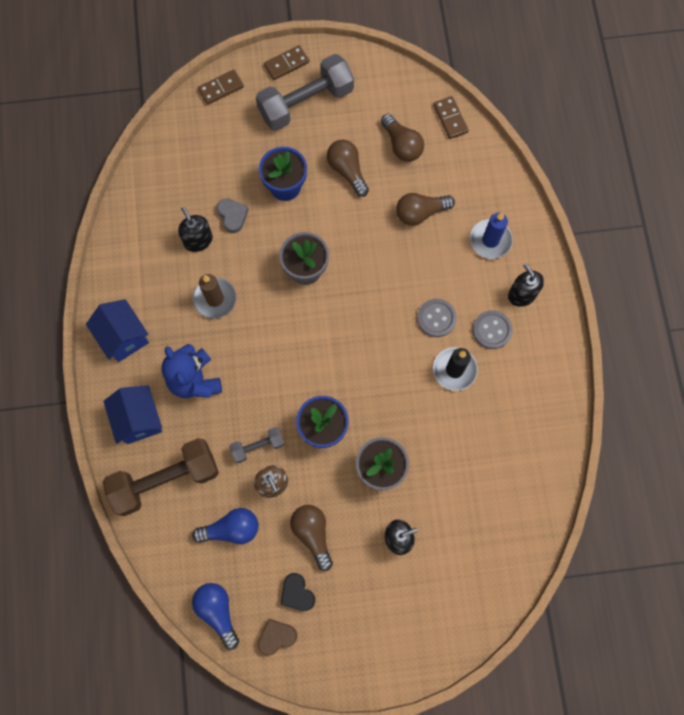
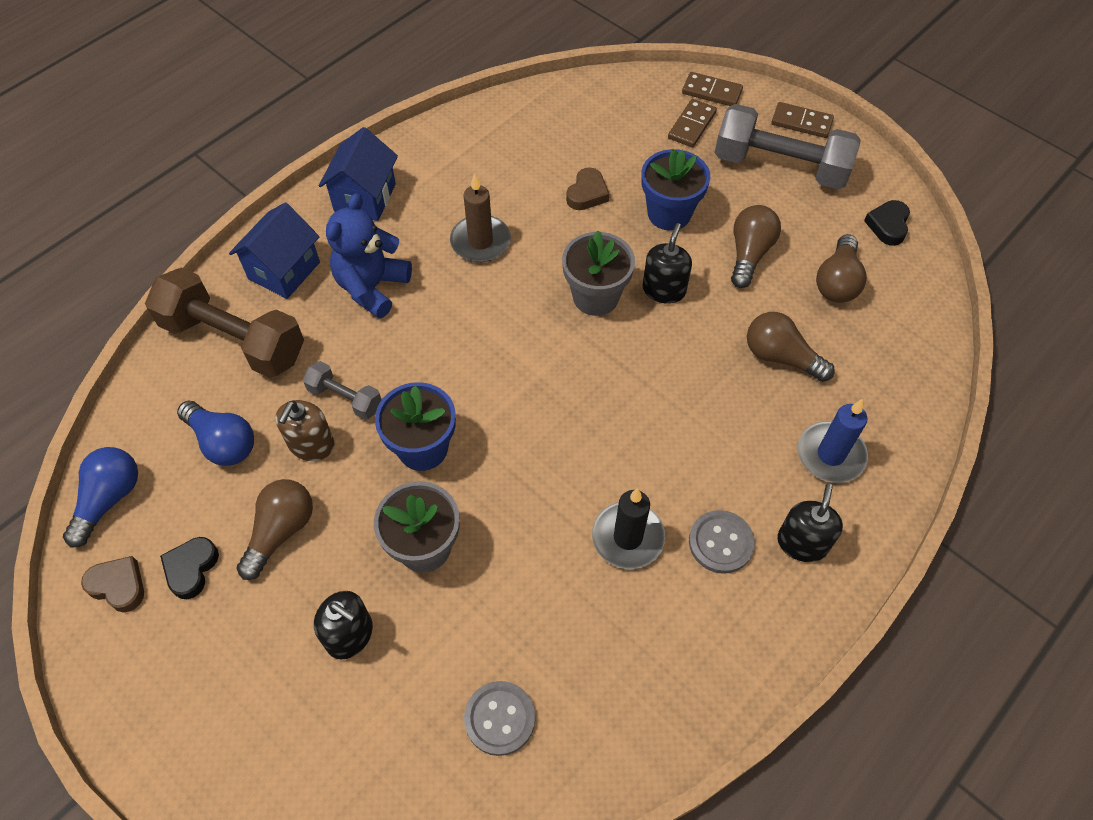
camera: 50 degrees right, 15 degrees down
black soap dispenser [178,207,213,252] -> black soap dispenser moved to [642,223,692,304]
grey heart [217,198,249,233] -> brown heart [566,167,609,210]
grey button [417,299,457,337] -> grey button moved to [464,681,535,756]
brown domino [433,96,469,139] -> brown domino moved to [668,99,717,147]
none -> black heart [864,200,910,246]

